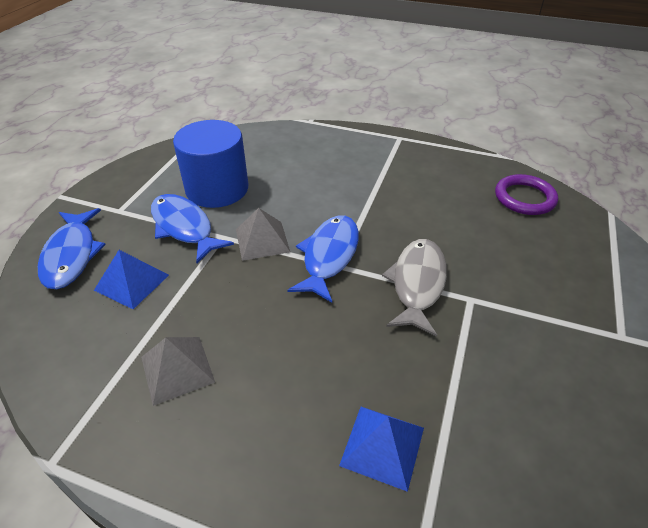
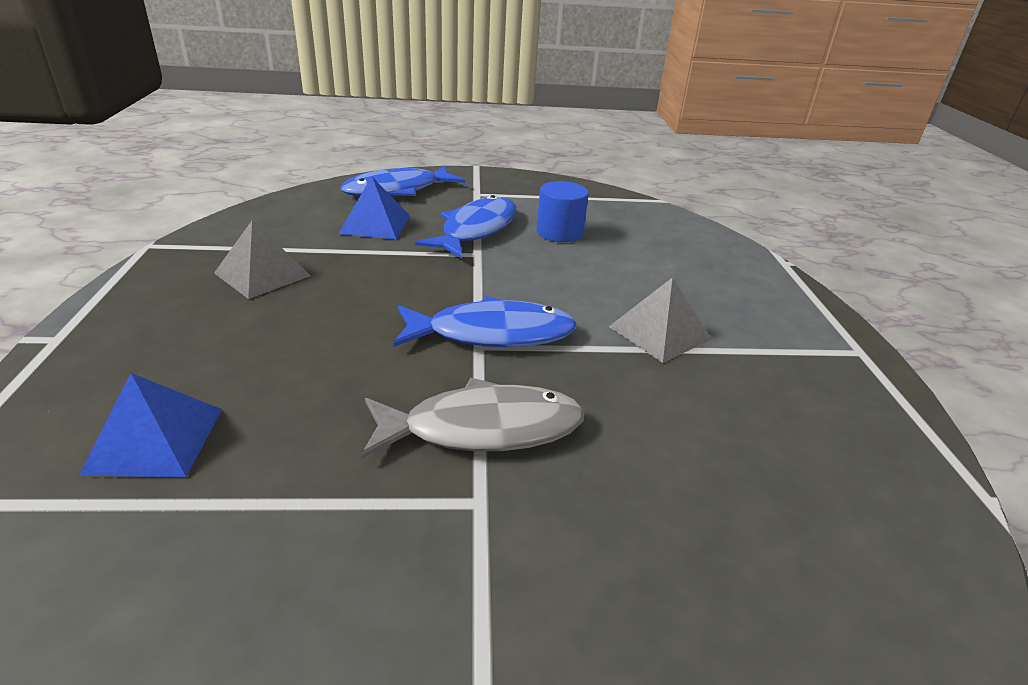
camera: 65 degrees right, 10 degrees down
blue cylinder [173,120,248,208] -> blue cylinder [537,181,589,242], size x0.56
grey pyramid [236,208,290,261] -> grey pyramid moved to [609,277,712,363]
purple ring [495,174,558,215] -> none

